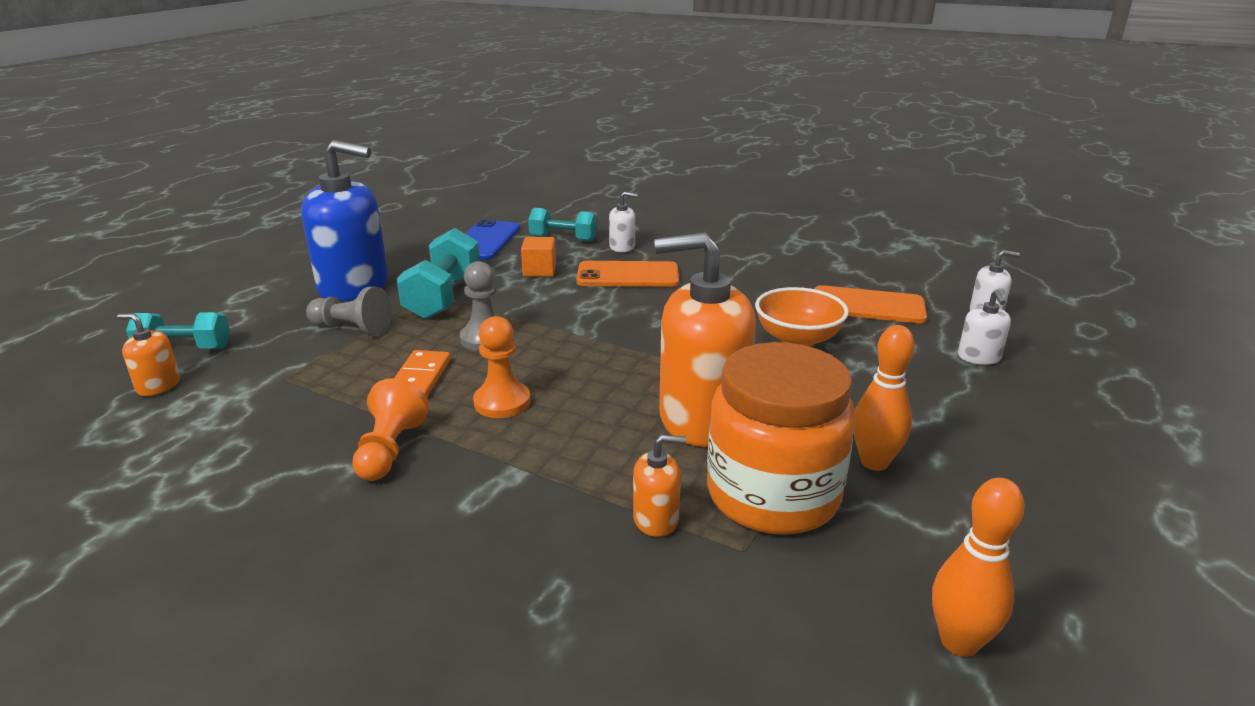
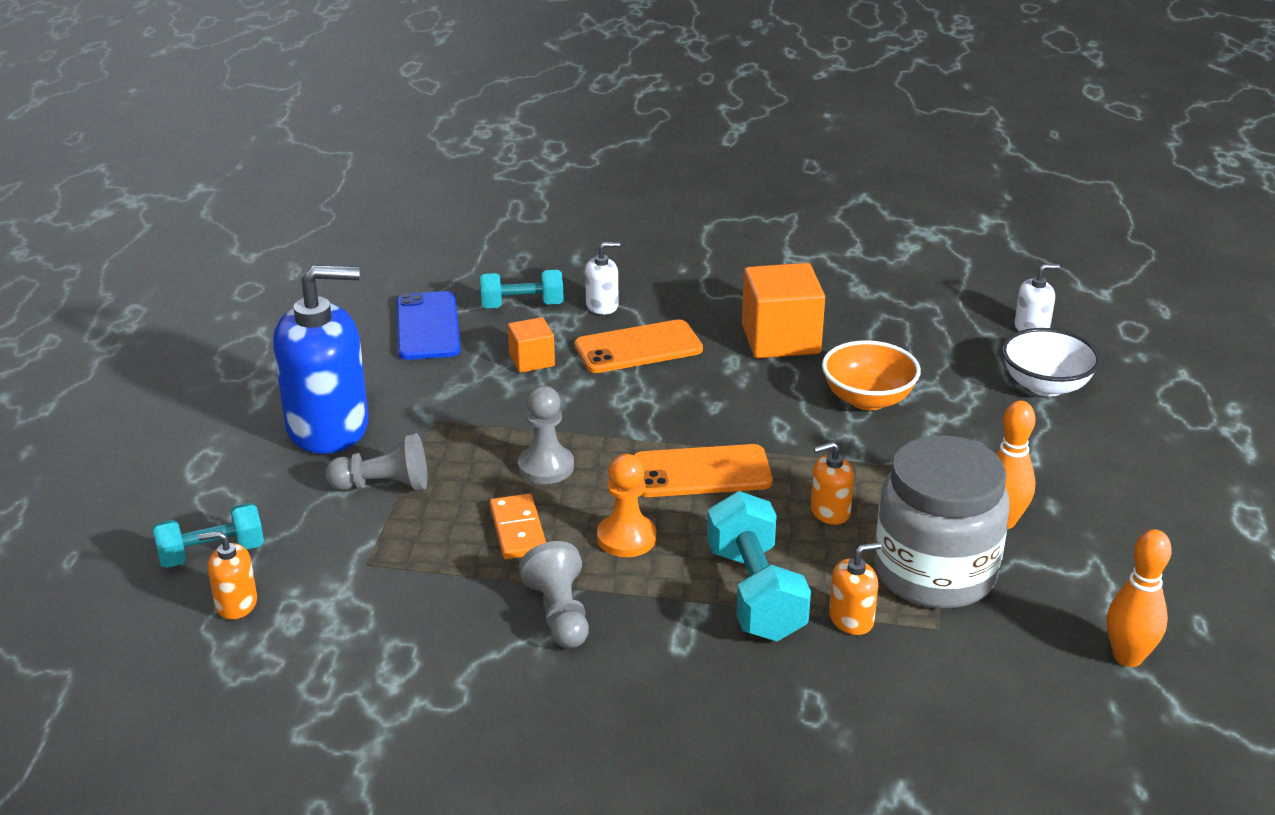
camera: 20 degrees left, 5 degrees up
orange pawn [352,378,429,481] -> grey pawn [519,541,589,648]
turquoise dumbbell [397,228,480,319] -> turquoise dumbbell moved to [707,491,811,641]
orange soap dispenser [654,233,756,447] -> orange soap dispenser [811,442,854,525], size x0.44
orange jar [707,342,856,535] -> grey jar [874,435,1010,609]
orange phone [814,285,927,323] -> orange phone moved to [634,444,773,497]
white soap dispenser [958,290,1011,365] -> white bowl [1002,328,1101,397]
none -> orange cube [742,263,825,358]

